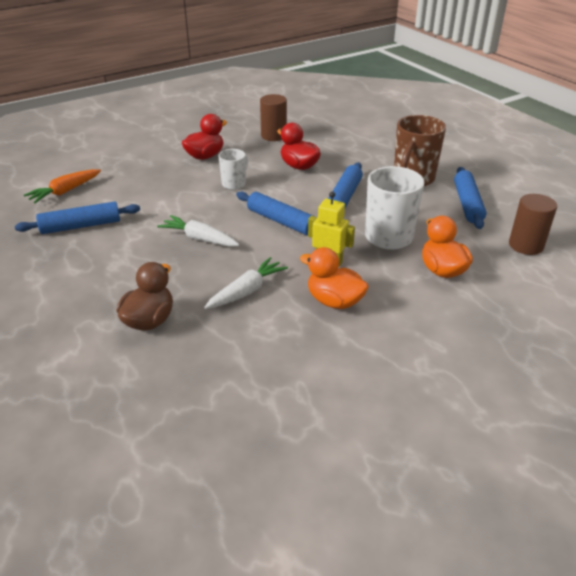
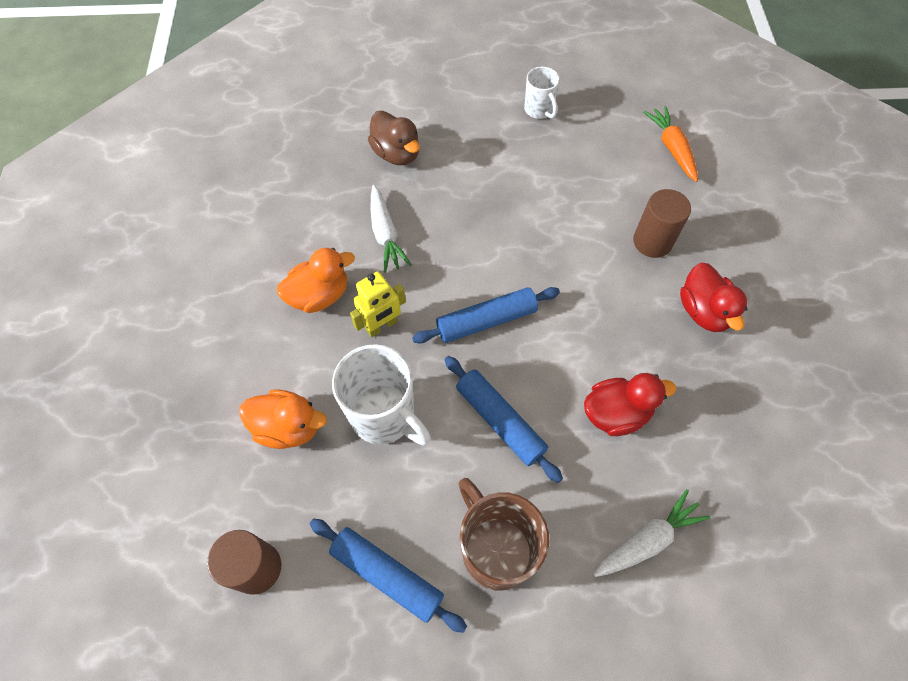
camera: 120 degrees right, 25 degrees up
blue rolling pin [15,201,140,234] -> none
white carrot [157,215,239,247] -> white carrot moved to [594,489,710,577]
white mug [219,149,248,190] -> white mug moved to [524,67,560,119]
brown cylinder [260,94,287,141] -> brown cylinder moved to [633,189,691,258]

